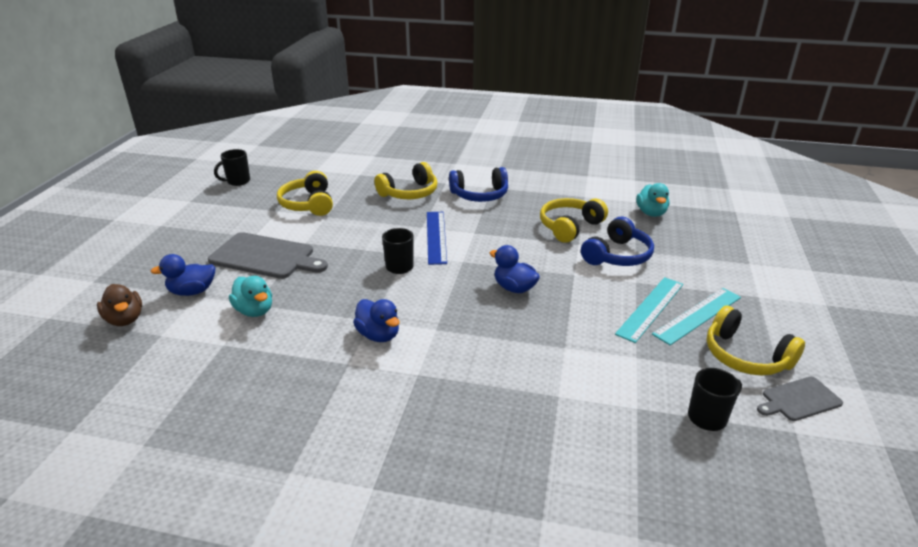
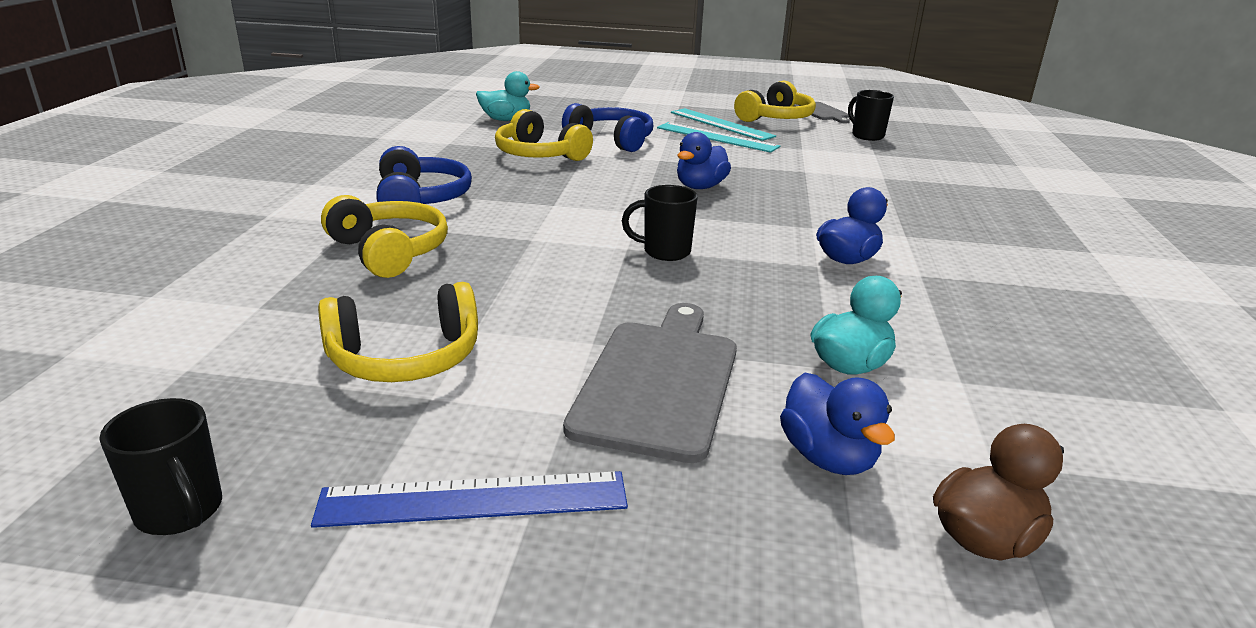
camera: 95 degrees left, 5 degrees down
blue ruler [427,212,447,265] -> blue ruler moved to [311,471,628,528]

